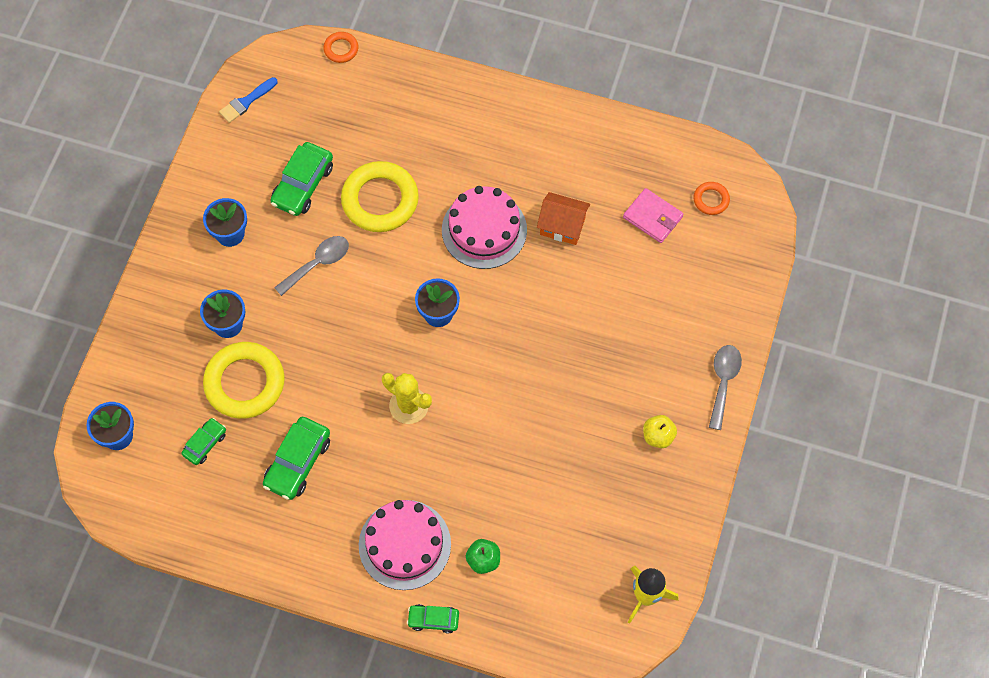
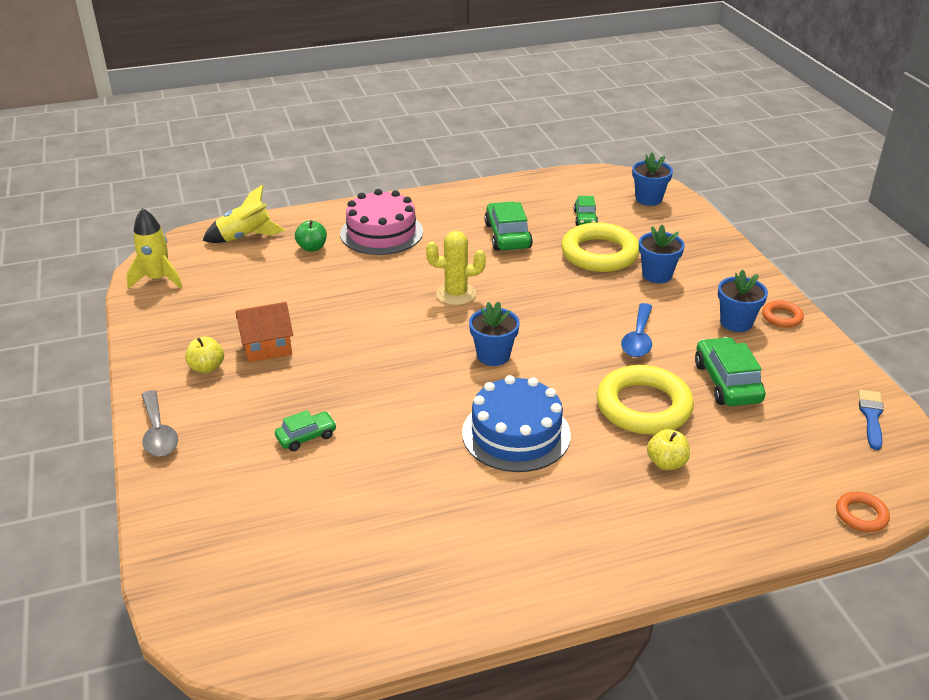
camera: 145 degrees right, 30 degrees down
grey spoon [274,236,349,296] -> blue spoon [621,303,652,357]
green car [407,604,459,634] -> green car moved to [275,410,337,451]
pink cake [442,186,527,269] -> blue cake [462,375,571,472]
orange house [537,192,590,245] -> orange house moved to [236,302,293,362]
pink wallet [623,188,684,243] -> none
orange ring [693,182,730,215] -> orange ring moved to [762,300,804,328]
none -> yellow rocket [202,185,286,243]
none -> yellow apple [647,429,690,470]

